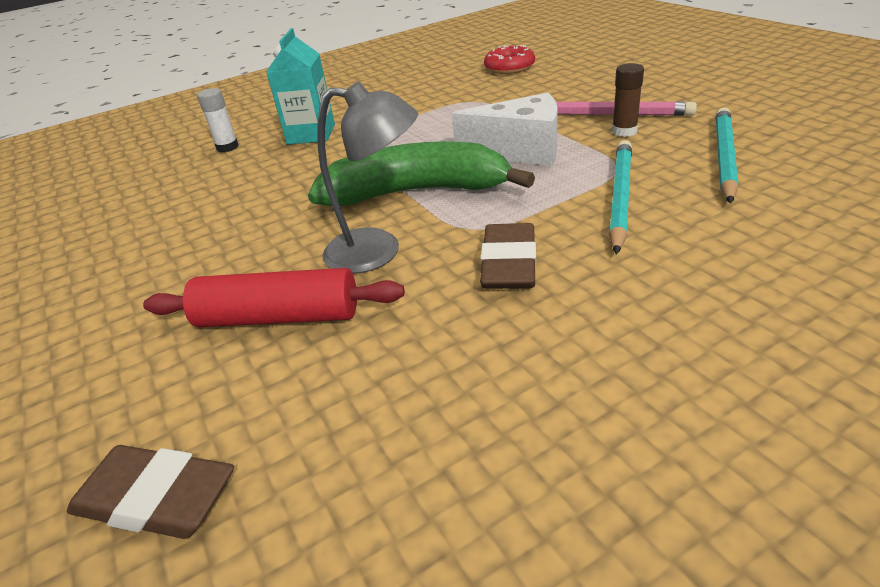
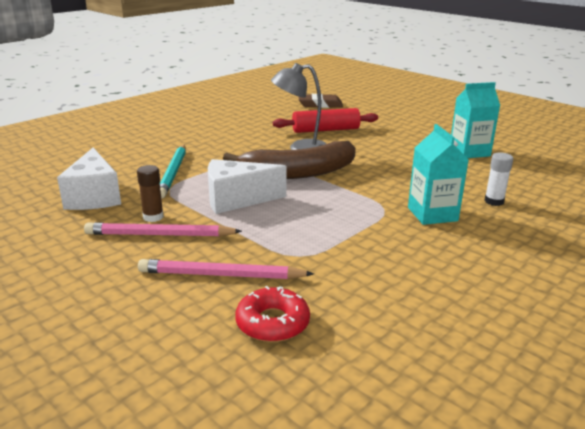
camera: 160 degrees right, 10 degrees down
green banana [308,141,535,206] -> brown banana [223,141,356,179]
brown eraser [480,223,536,289] -> none
turquoise pencil [715,107,738,204] -> white cheese [57,148,121,210]
none -> pink pencil [138,259,314,279]
none -> turquoise carton [451,82,500,158]

